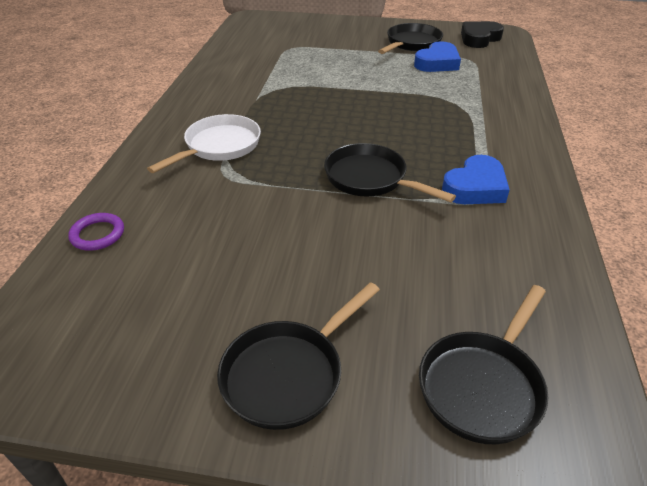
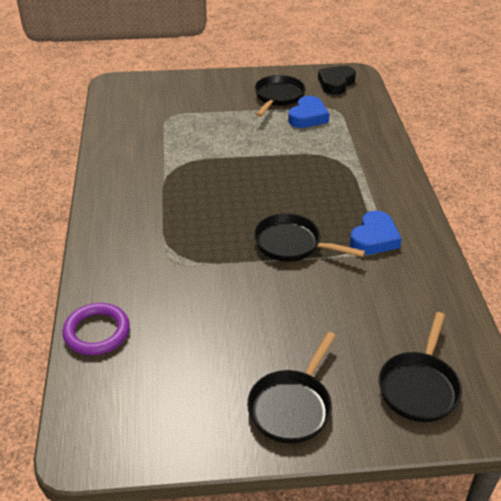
camera: 15 degrees left, 0 degrees up
purple ring [68,213,124,251] -> purple ring [62,303,130,355], size x1.52
white pan [147,114,261,173] -> none

